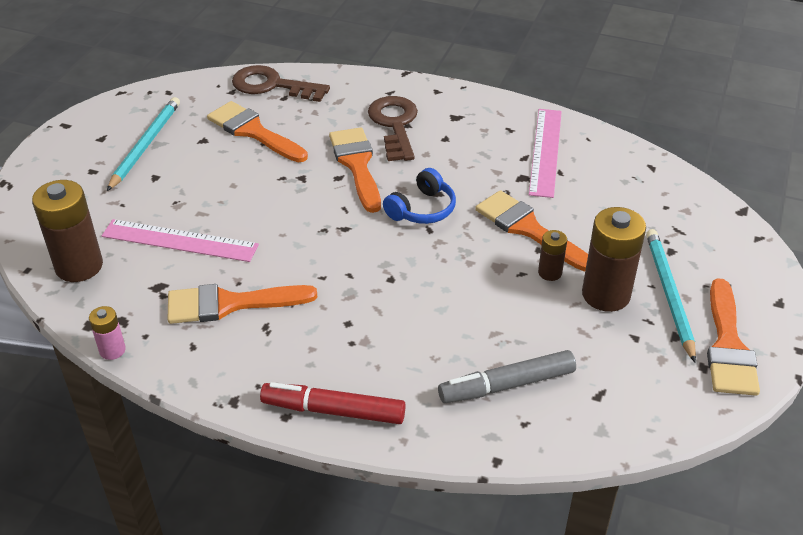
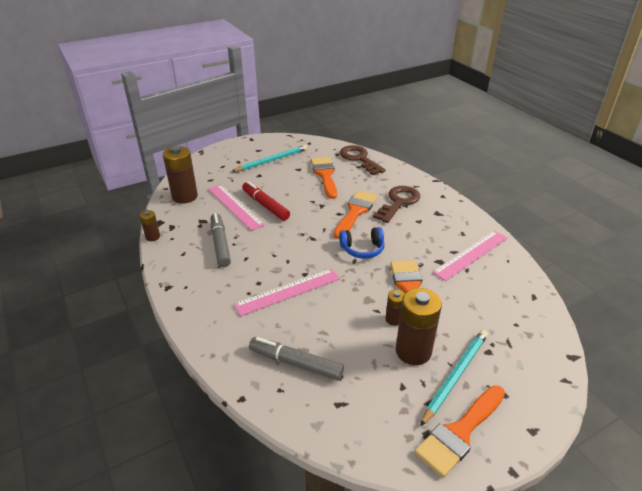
camera: 40 degrees right, 5 degrees down
pink battery [89,306,126,360] -> brown battery [140,210,160,241]
orange brush [168,284,317,324] -> grey marker [211,213,231,267]
red marker [260,382,406,424] -> red marker moved to [242,181,290,221]
none -> pink ruler [233,268,340,316]

